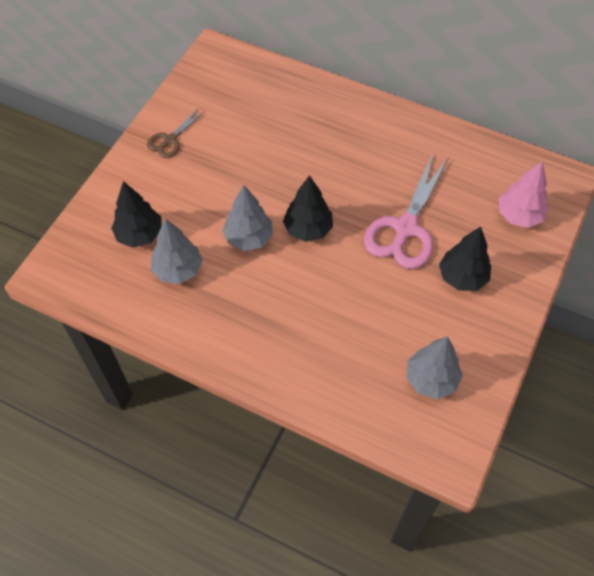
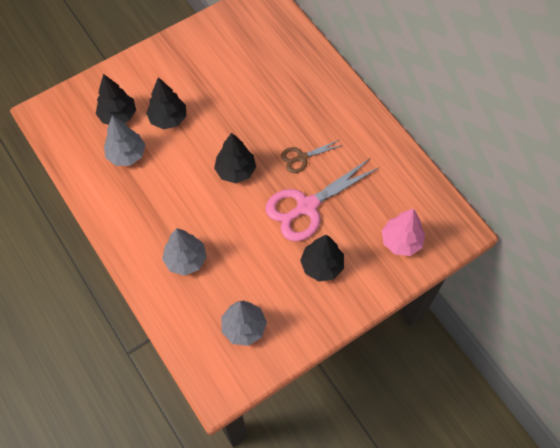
camera: 30 degrees right, 5 degrees up
brown scissors [147,108,205,158] -> brown scissors moved to [281,140,343,173]
grey tree [222,185,273,251] -> grey tree moved to [162,228,207,276]
none -> black tree [146,77,186,129]

